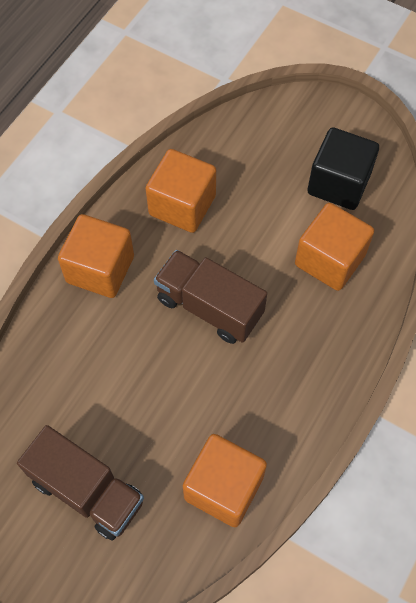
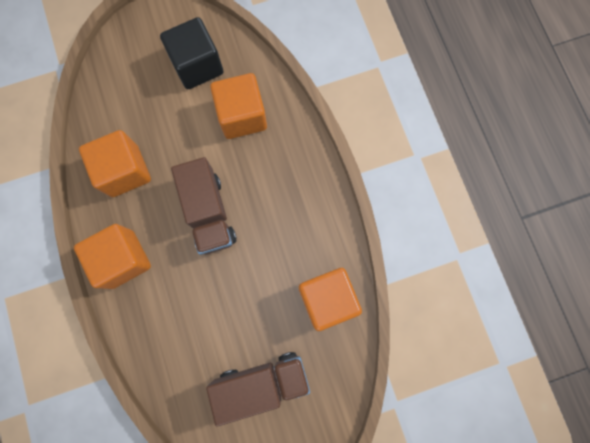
camera: 50 degrees left, 15 degrees up
brown truck [154,250,267,344] -> brown truck turned 90 degrees counterclockwise [171,157,236,255]

